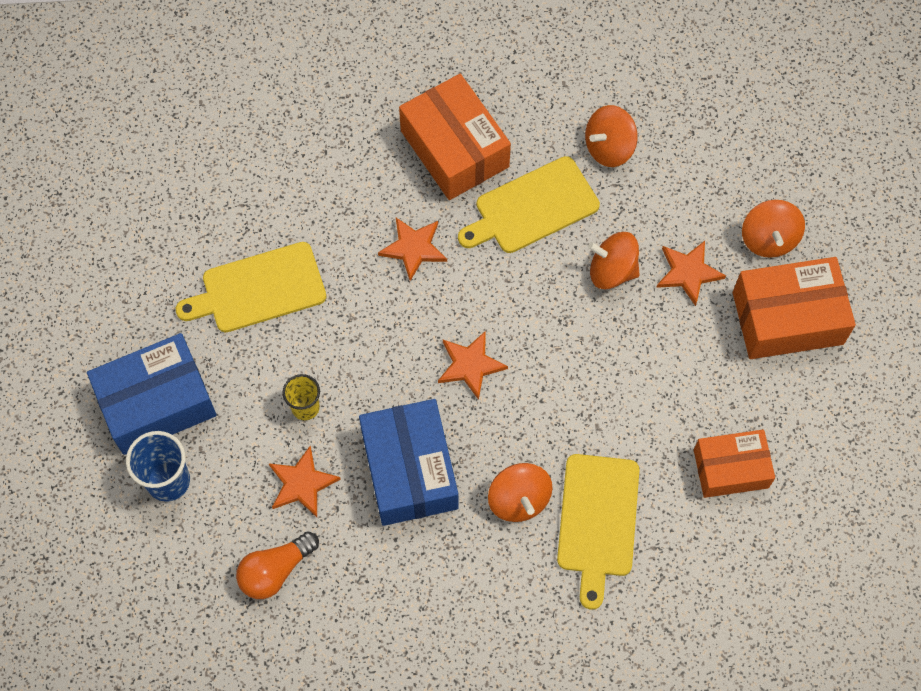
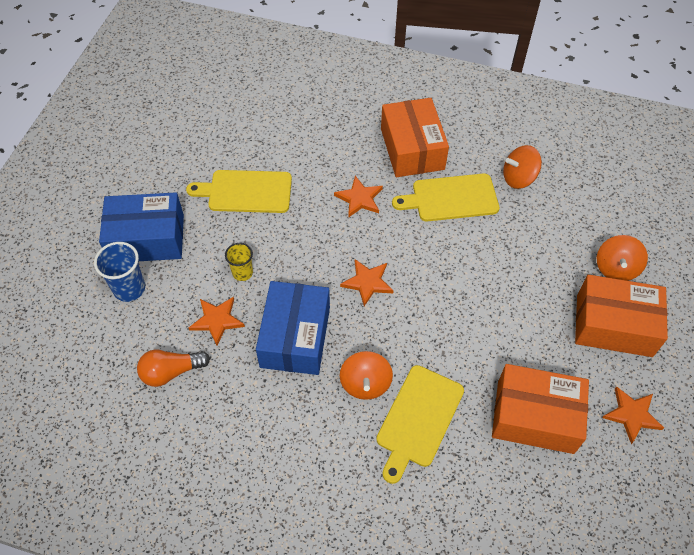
camera: 20 degrees right, 10 degrees down
orange spinning top [588,232,640,289] -> none
orange star [656,241,726,306] -> orange star moved to [602,386,664,444]
orange box [694,429,775,498] -> orange box [492,364,589,454], size x1.51

